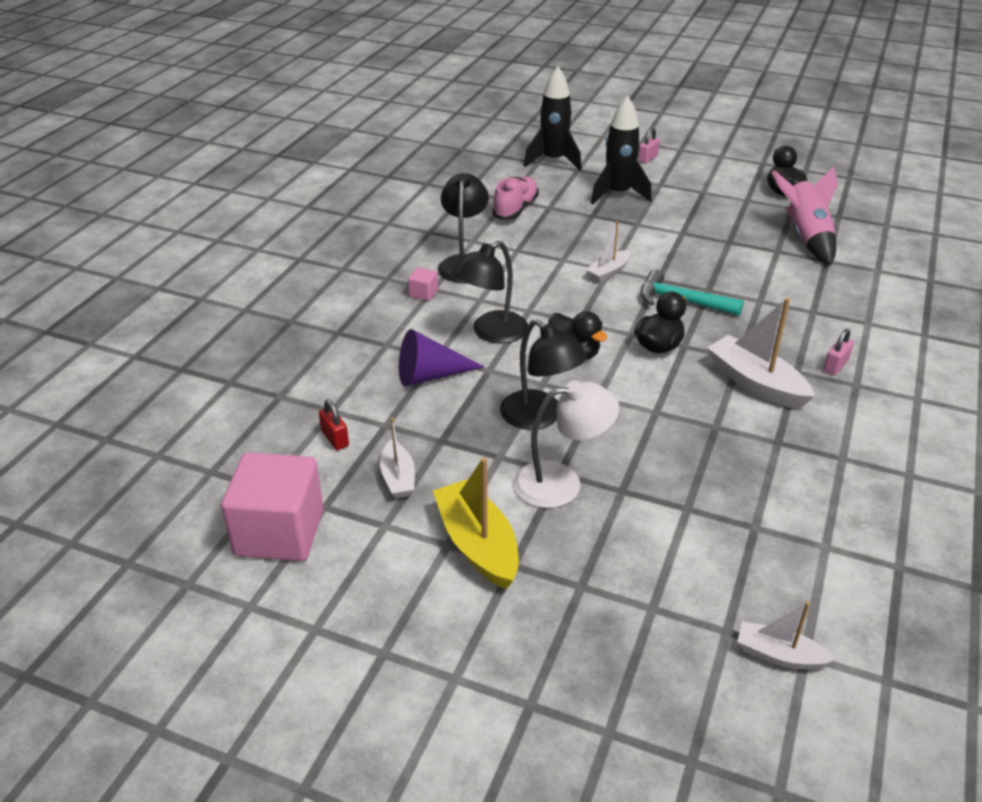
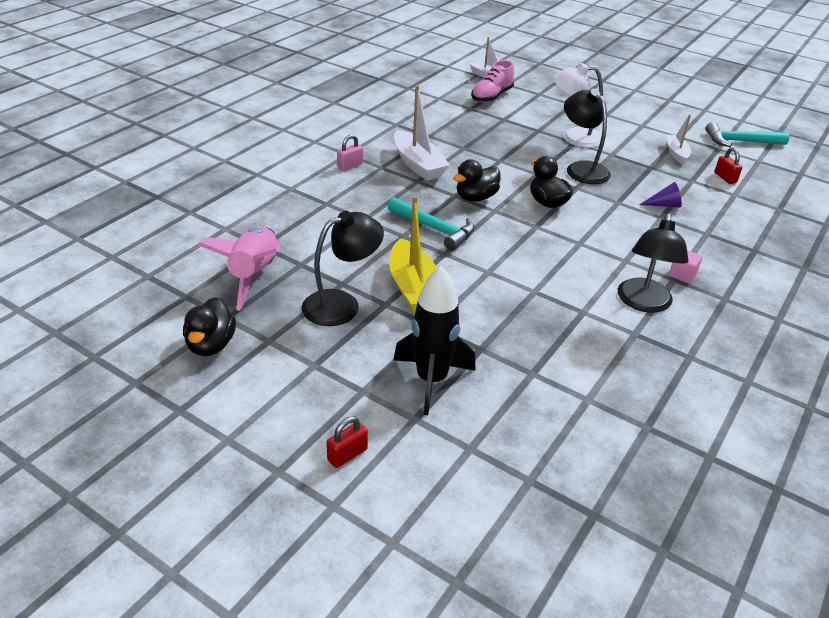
camera: 170 degrees left, 0 degrees up
pink cube [221,452,324,561] -> turquoise hammer [705,122,789,147]
purple cone [399,329,484,386] -> purple cone [639,182,682,208], size x0.59
yellow boat [433,458,519,589] -> yellow boat moved to [389,196,437,313]
black lamp [452,241,528,344] -> black lamp moved to [302,211,384,326]
pink shoe [492,176,539,220] -> pink shoe moved to [471,60,514,103]
black rocket [524,66,581,170] -> none
white boat [586,221,630,283] -> none
pink padlock [638,128,660,164] -> red padlock [326,416,368,468]

